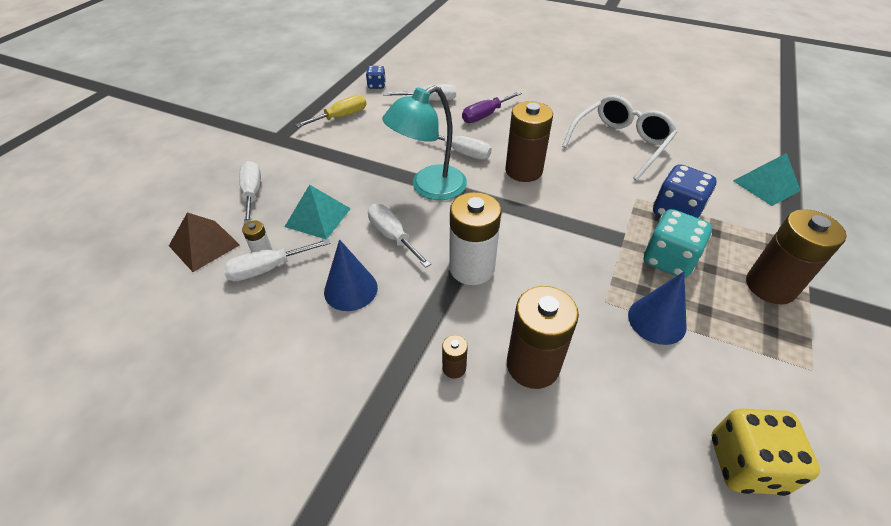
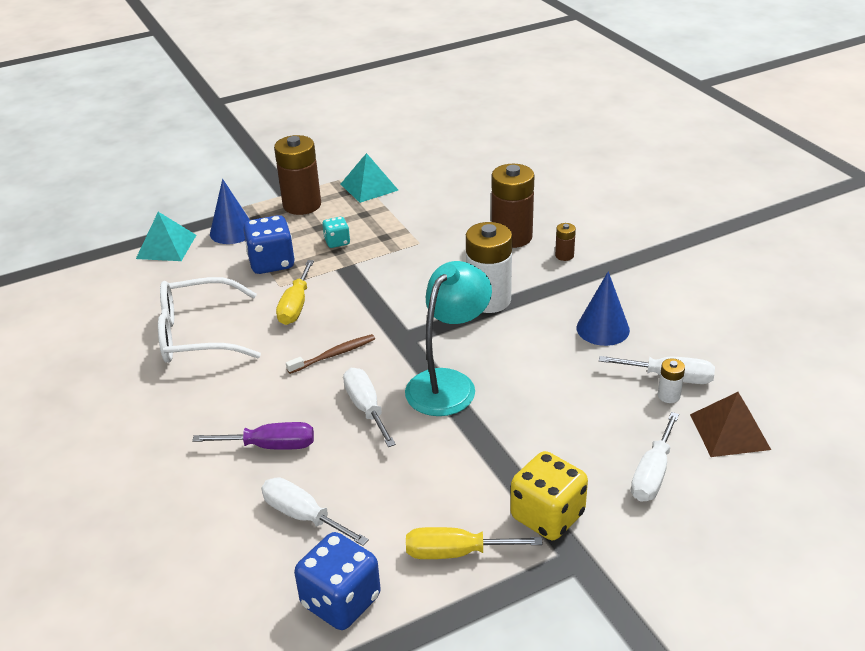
camera: 140 degrees left, 10 degrees down
turquoise pyramid [285,185,351,239] -> turquoise pyramid moved to [341,153,398,203]
blue dice [366,66,386,89] -> blue dice [294,532,381,630], size x1.82
white screwdriver [368,204,431,268] -> none
turquoise lamp [382,86,467,200] -> turquoise lamp turned 60 degrees counterclockwise [405,261,492,416]
brown battery [505,101,553,182] -> brown toothbrush [286,334,375,374]
blue cone [628,272,686,345] -> blue cone moved to [210,179,250,244]
turquoise dice [643,209,712,278] -> turquoise dice [322,217,350,248], size x0.55
yellow dice [712,409,820,496] -> yellow dice moved to [510,451,588,540]
none -> yellow screwdriver [276,260,314,325]

